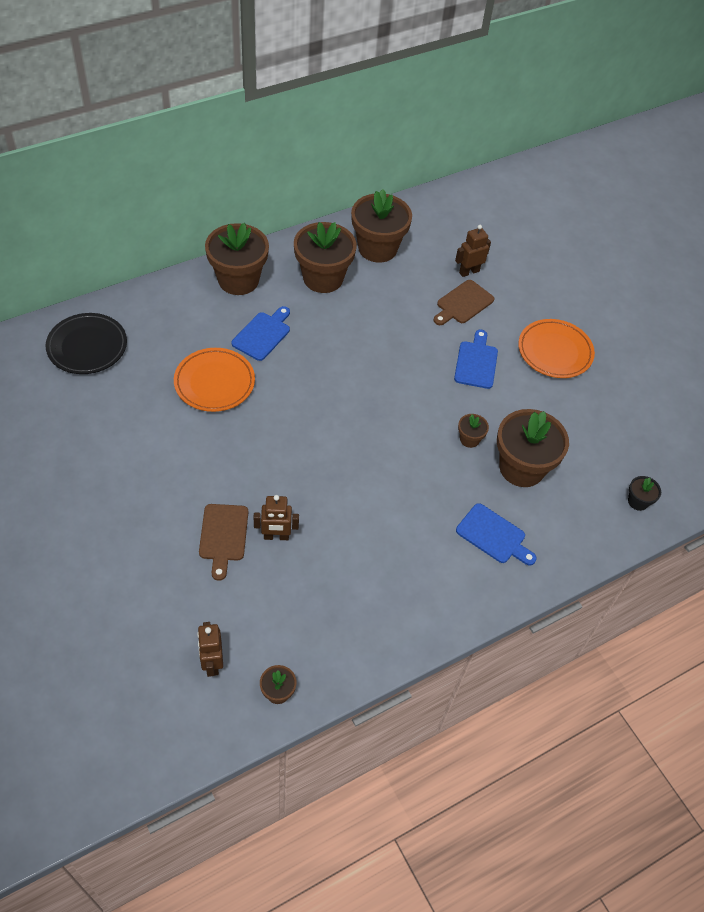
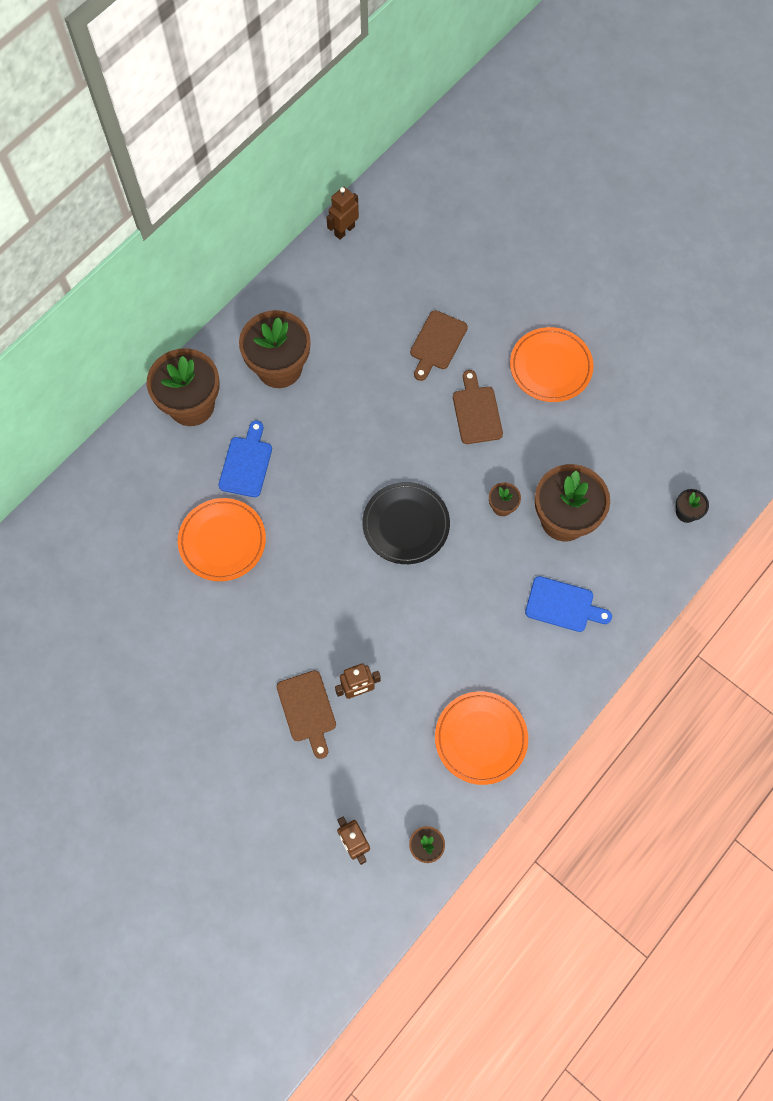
camera: 15 degrees left, 15 degrees up
black plate [46,313,127,374] -> black plate moved to [362,482,450,564]
brown flower pot [351,189,412,263] -> none
blue cutting board [454,330,498,389] -> brown cutting board [453,370,503,444]
brown robot [455,225,491,277] -> brown robot moved to [326,187,359,240]
none -> orange plate [435,691,528,785]

